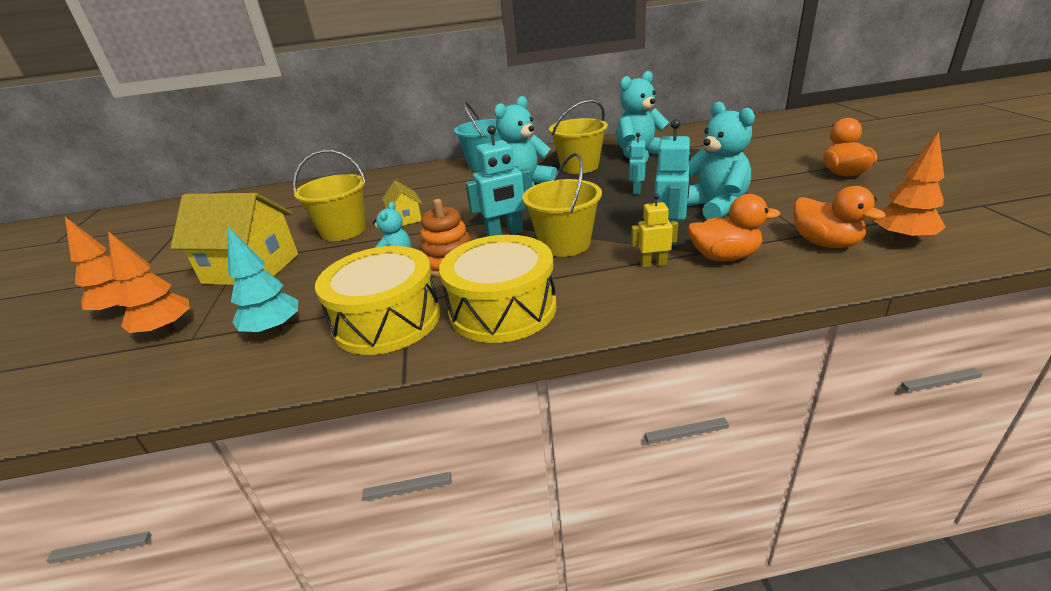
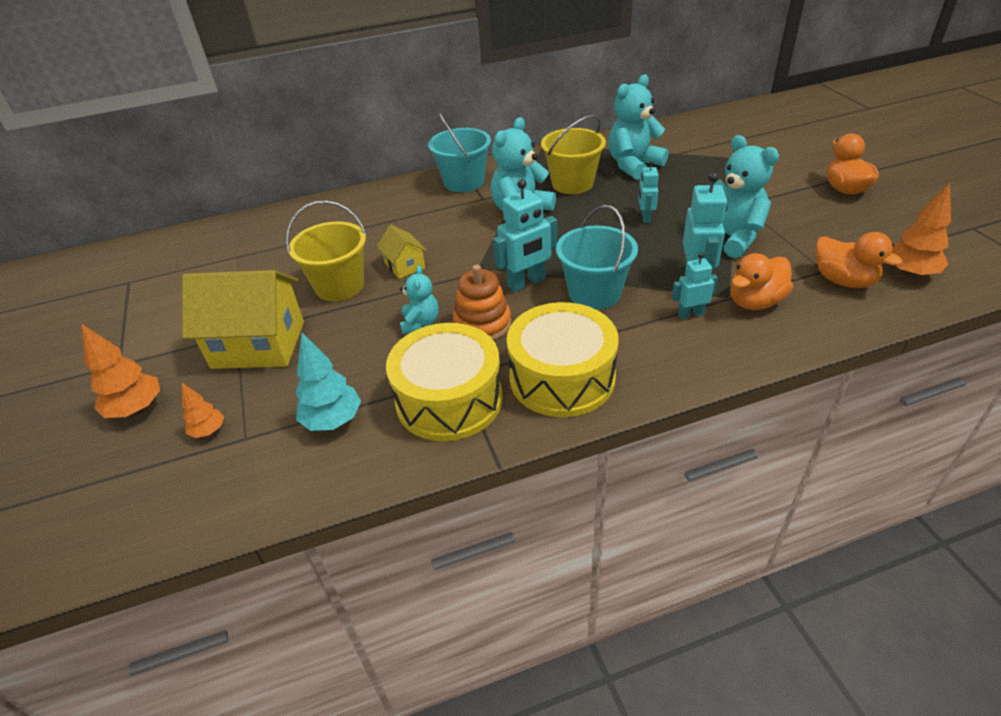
camera: 10 degrees left, 10 degrees up
orange tree [108,231,190,335] -> orange tree [182,383,224,438], size x0.59
yellow bucket [522,153,602,257] -> turquoise bucket [556,205,638,310]
yellow robot [631,193,678,268] -> turquoise robot [672,253,718,319]
orange duck [688,194,780,261] -> orange duck turned 150 degrees clockwise [731,253,793,310]

